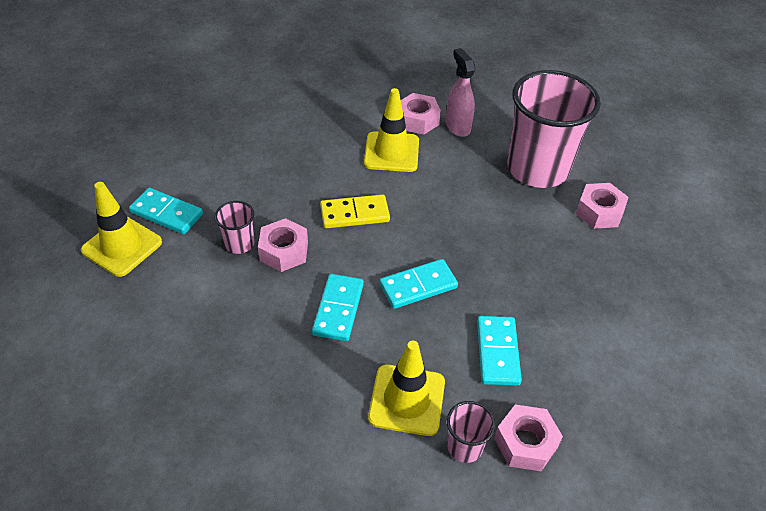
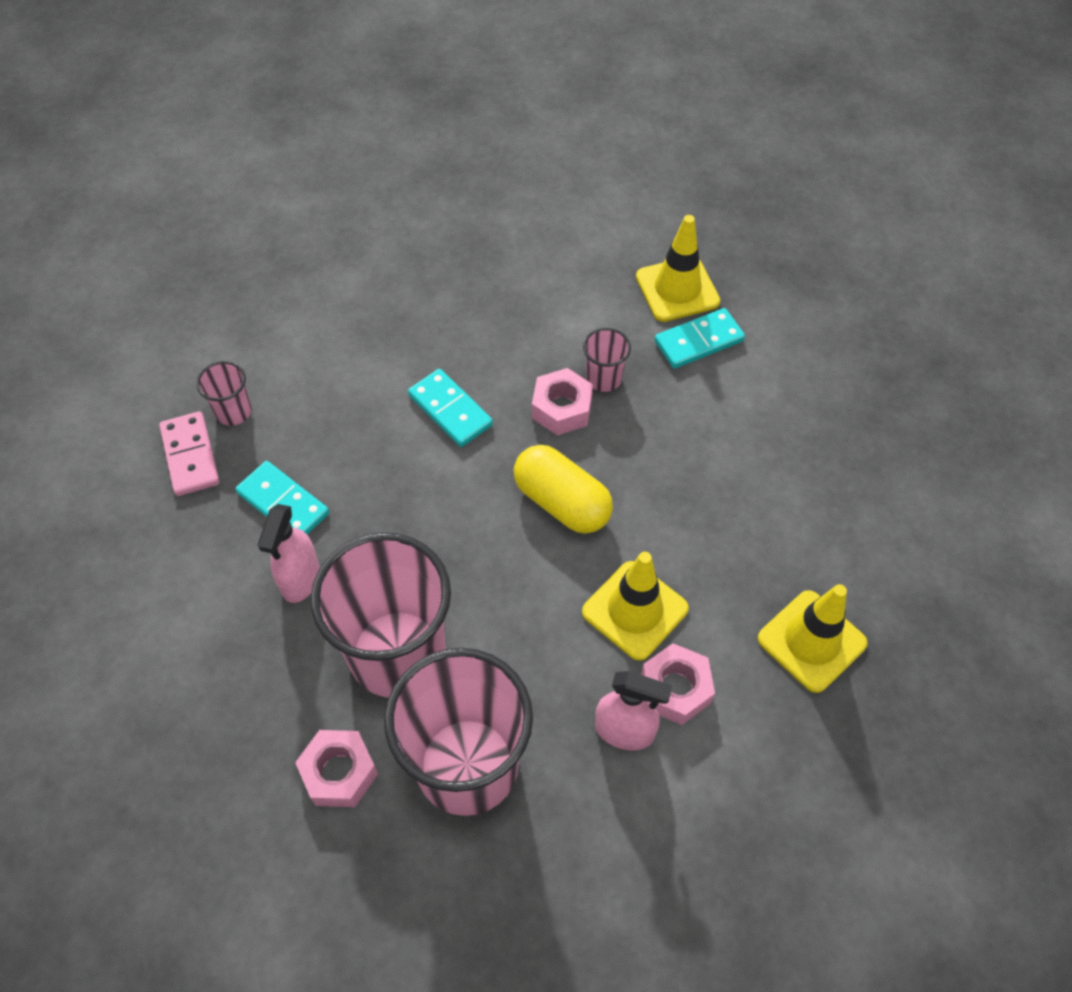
camera: 130 degrees right, 10 degrees up
yellow domino [320,194,390,228] -> yellow capsule [514,445,613,534]
yellow traffic cone [368,340,445,436] -> yellow traffic cone moved to [758,584,868,693]
turquoise domino [379,259,458,309] -> none
pink nut [494,404,563,471] -> pink domino [159,411,219,496]
none -> pink spray bottle [258,504,320,603]
none -> pink cup [311,532,451,697]

